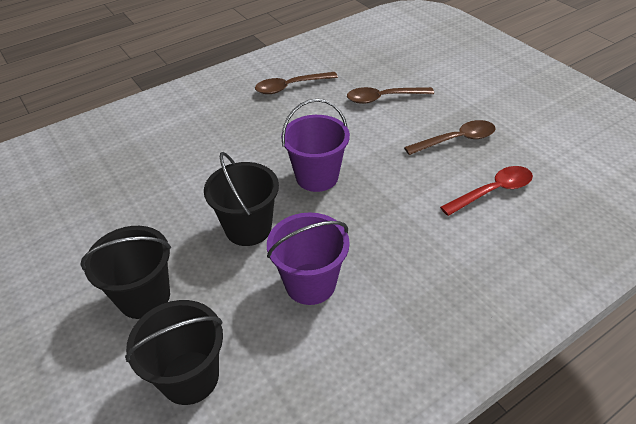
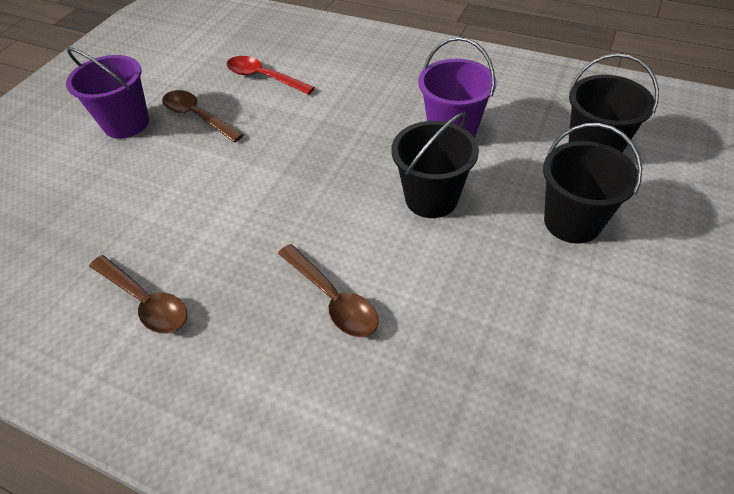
camera: 120 degrees left, 5 degrees up
purple bucket [281,99,350,192] -> purple bucket moved to [66,47,149,139]
brown spoon [347,87,434,104] -> brown spoon moved to [278,244,379,337]

